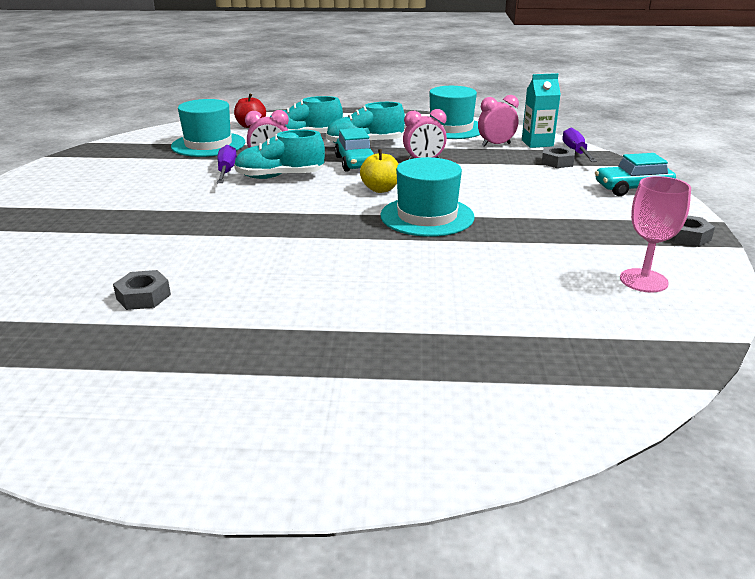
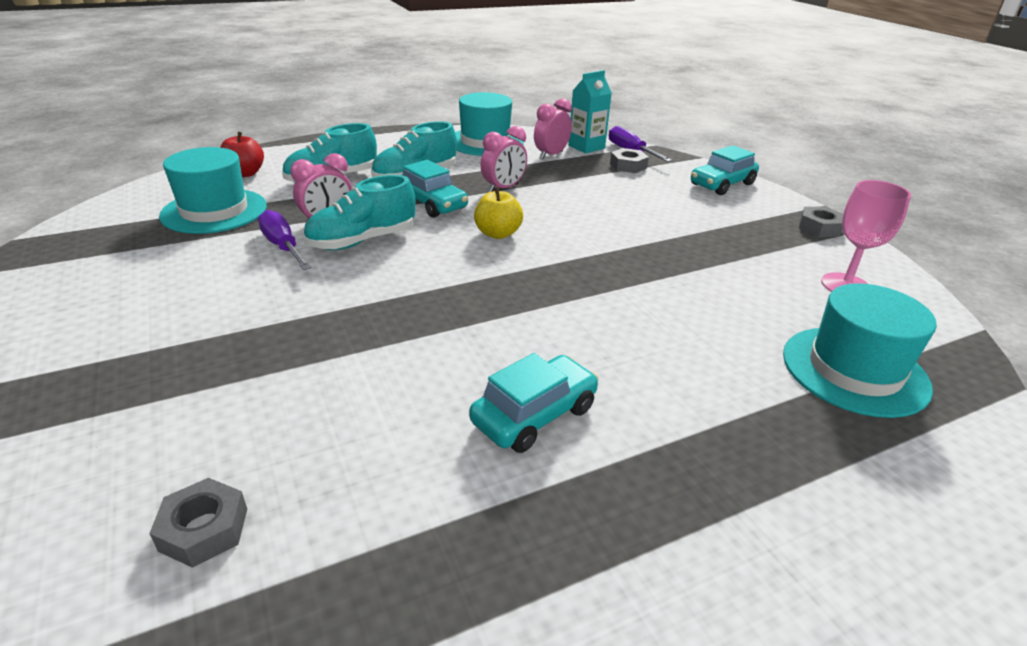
camera: 30 degrees left, 5 degrees up
grey nut [113,270,171,310] -> grey nut moved to [149,478,247,568]
turquoise hat [380,157,475,237] -> turquoise hat moved to [783,283,937,418]
none -> turquoise car [469,353,599,453]

